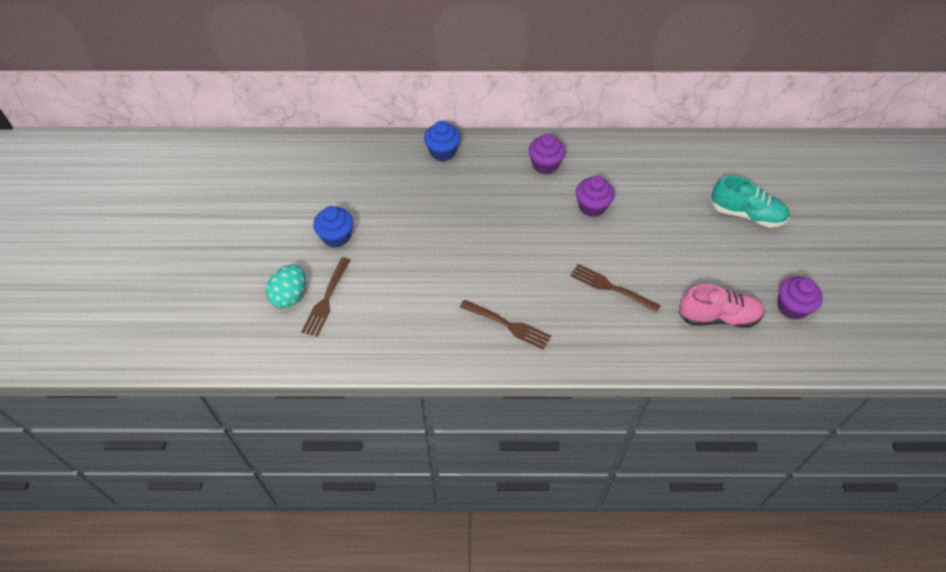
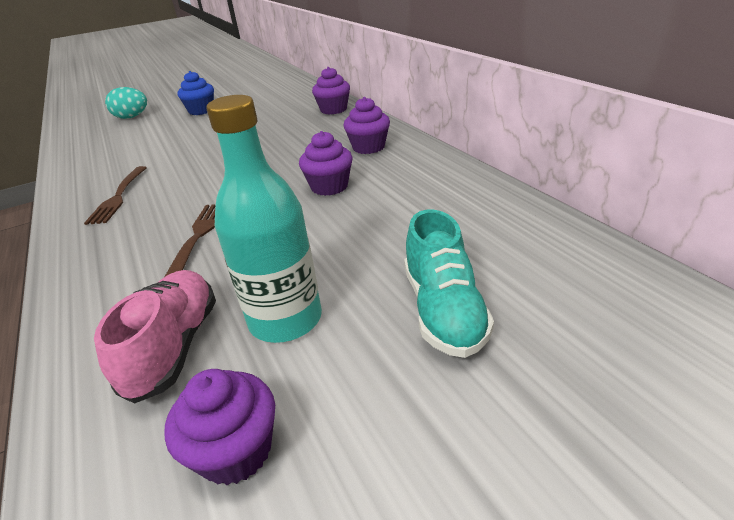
camera: 65 degrees right, 20 degrees down
brown fork [301,257,350,337] -> none
blue cupcake [424,121,461,161] -> purple cupcake [312,67,350,114]
pink shoe [678,284,765,328] -> pink shoe turned 150 degrees counterclockwise [94,270,216,404]
none -> turquoise bottle [206,95,322,343]

